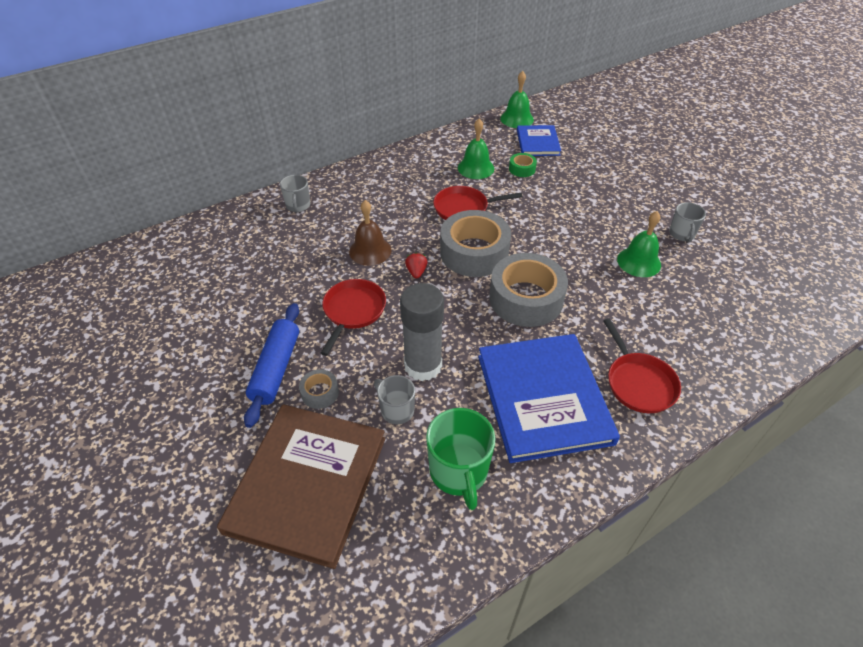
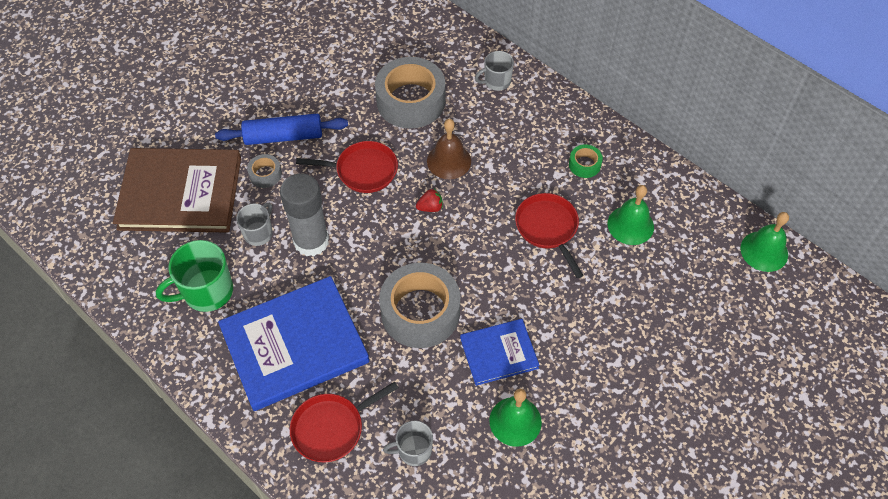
camera: 75 degrees right, 10 degrees up
grey tape [440,210,511,277] -> grey tape moved to [375,57,445,129]
green tape [509,153,537,177] -> green tape moved to [569,144,603,178]
blue book [517,125,561,156] -> blue book moved to [460,319,540,386]
grey mug [669,202,706,242] -> grey mug moved to [383,420,433,466]

